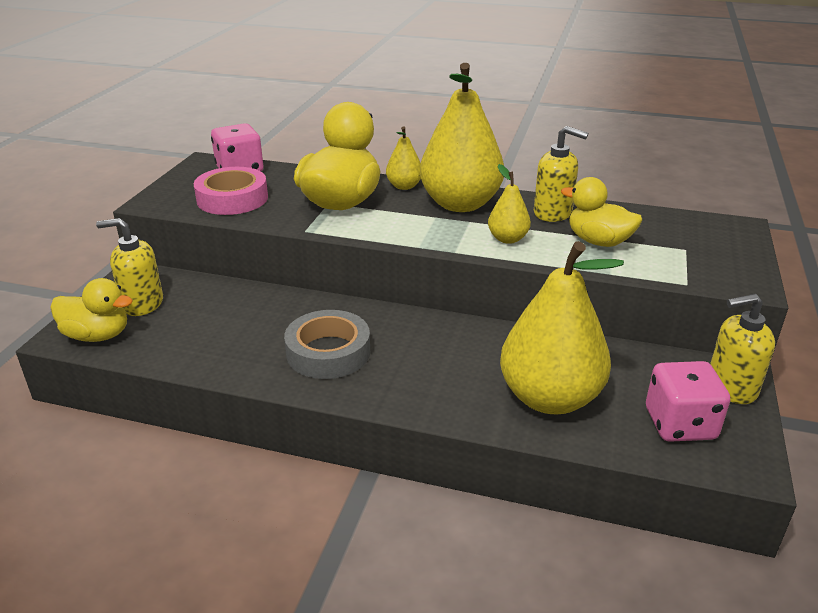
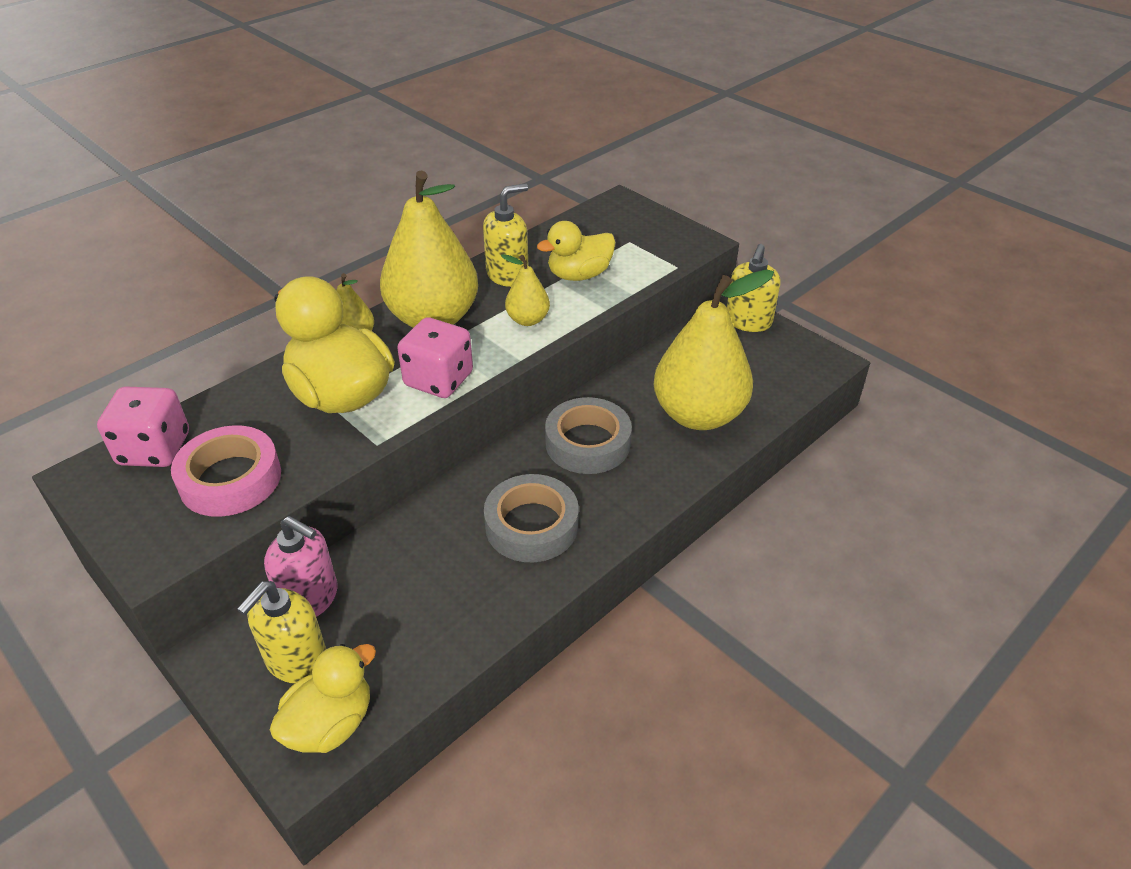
camera: 60 degrees left, 10 degrees up
pink dice [646,361,730,442] -> pink dice moved to [397,317,473,398]
none -> pink soap dispenser [264,516,338,617]
none -> grey tape [545,397,632,474]

